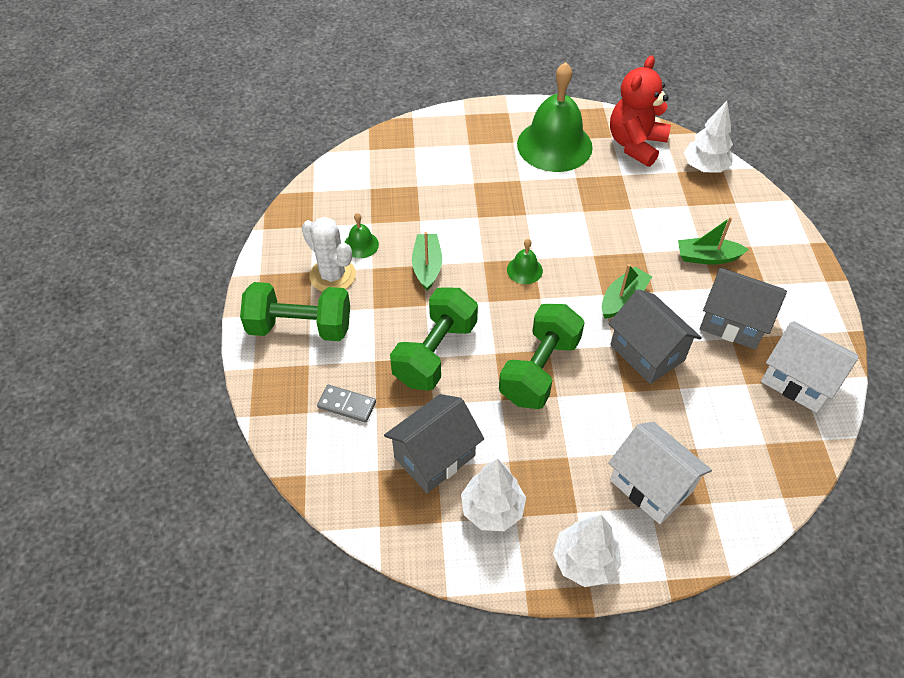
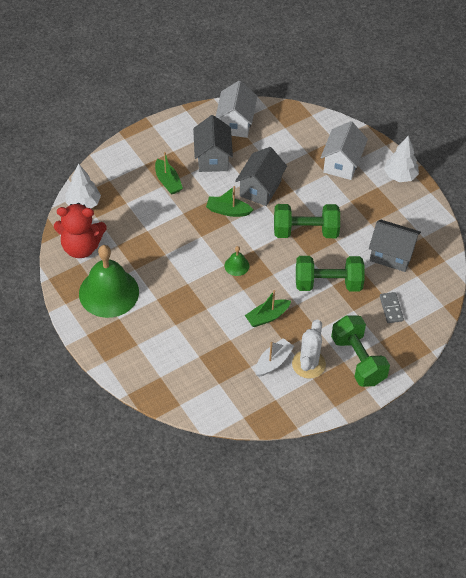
camera: 120 degrees left, 0 degrees up
green bell [344,213,379,258] -> white boat [255,338,294,377]
white tree [461,459,526,531] -> none

